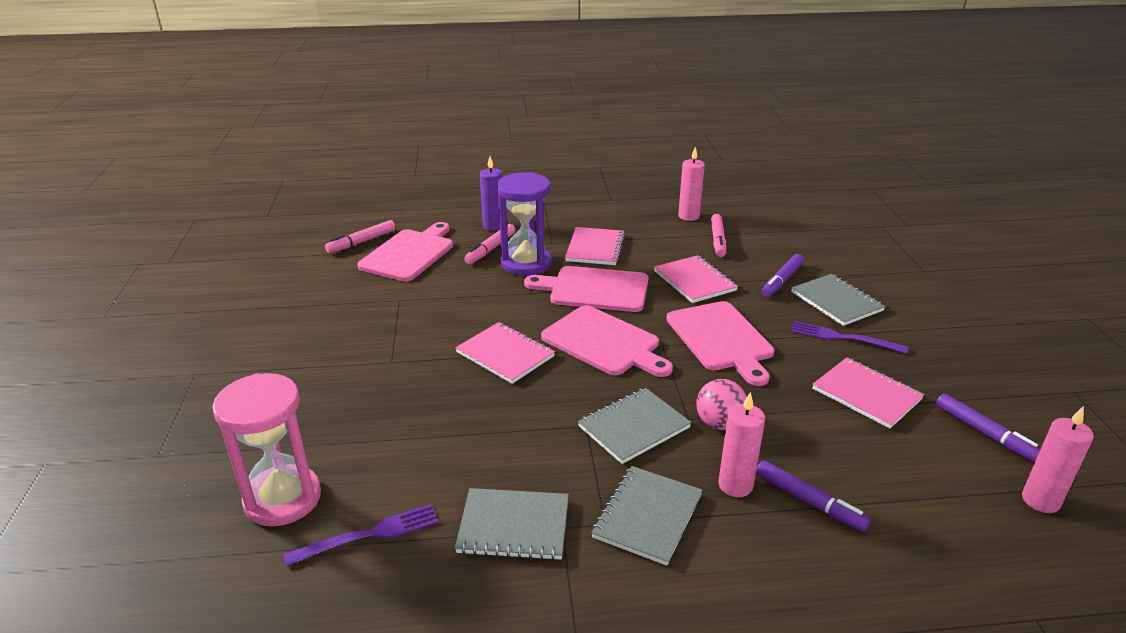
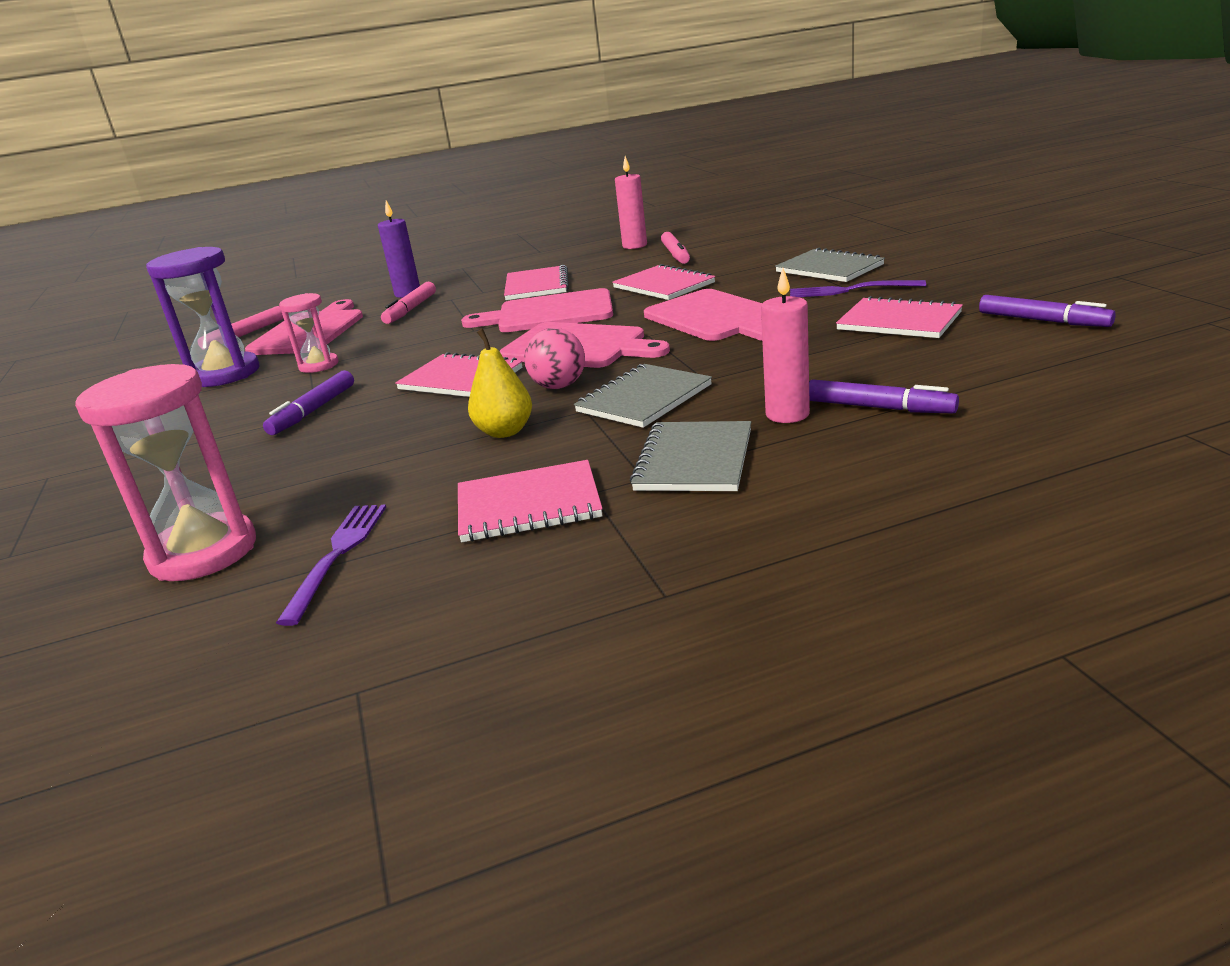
camera: 10 degrees left, 5 degrees down
purple fork [283,504,439,566] -> purple fork turned 45 degrees counterclockwise [276,505,386,626]
grey notebook [455,488,569,561] -> pink notebook [458,460,603,542]
purple hourglass [497,172,552,276] -> purple hourglass moved to [146,247,259,387]
pink ball [696,379,747,430] -> pink ball moved to [524,328,585,389]
purple marker [761,254,804,297] -> purple marker moved to [263,370,354,435]
pink candle [1022,406,1094,513] -> none
none -> pink hourglass [279,293,338,373]
none -> yellow pear [468,329,532,438]

